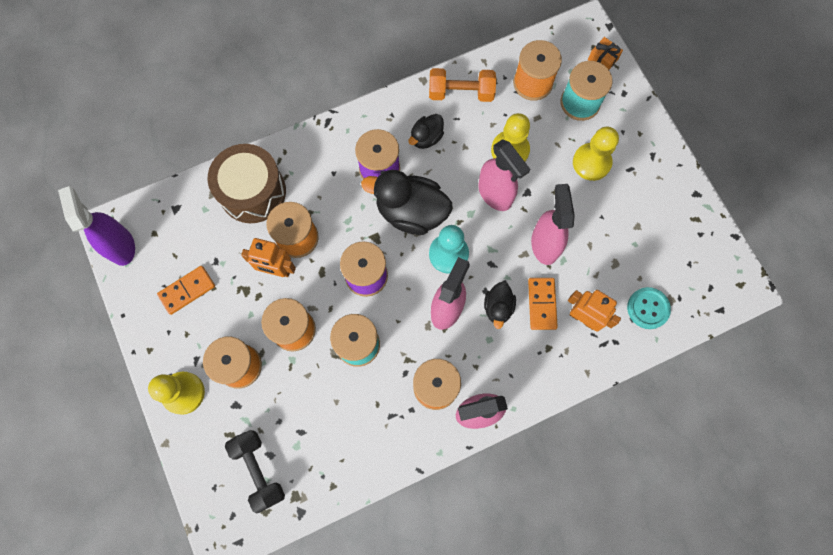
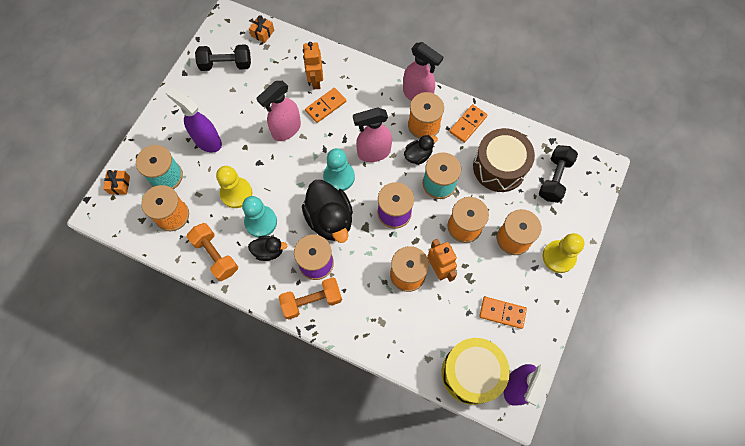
camera: 130 degrees left, 5 degrees down
brown drum [208,144,286,223] -> brown drum moved to [473,128,535,192]
pink spray bottle [478,139,530,211] -> none
black duck [484,282,516,329] -> black duck moved to [404,135,438,165]
yellow pawn [573,127,619,181] -> purple spray bottle [166,87,222,153]
turquoise button [627,287,671,329] -> none
none -> black dumbbell [195,44,251,71]
none -> turquoise pawn [242,196,277,237]
none -> orange gift [249,15,274,43]
none -> orange dumbbell [279,277,342,319]
none -> yellow drum [442,338,510,405]
none -> orange domino [449,104,487,143]

